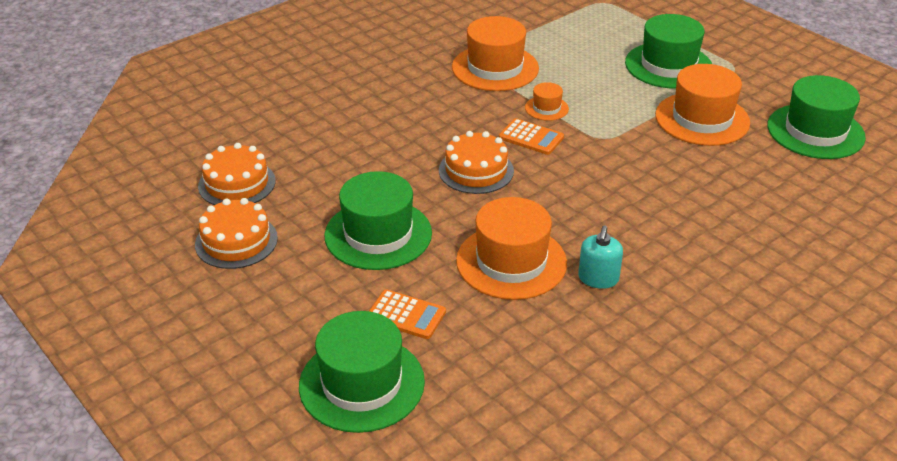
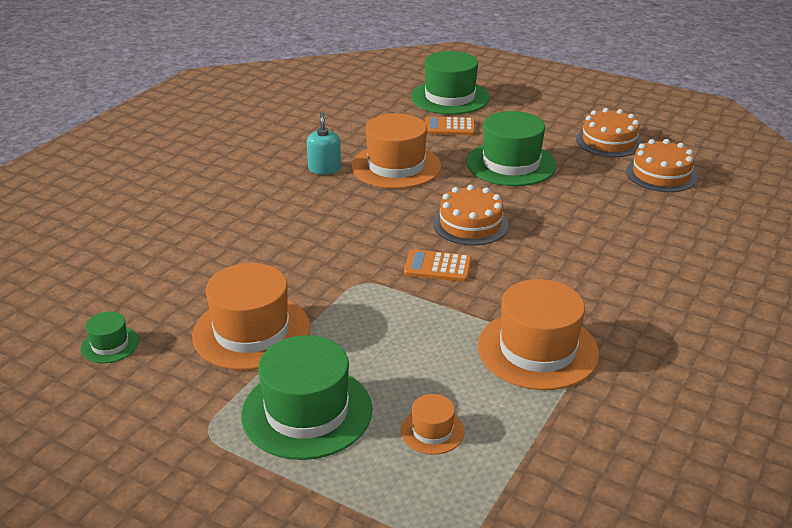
camera: 160 degrees right, 5 degrees down
orange hat [525,82,569,121] -> orange hat moved to [401,394,464,455]
green hat [767,75,866,159] -> green hat [81,311,139,363], size x0.48

